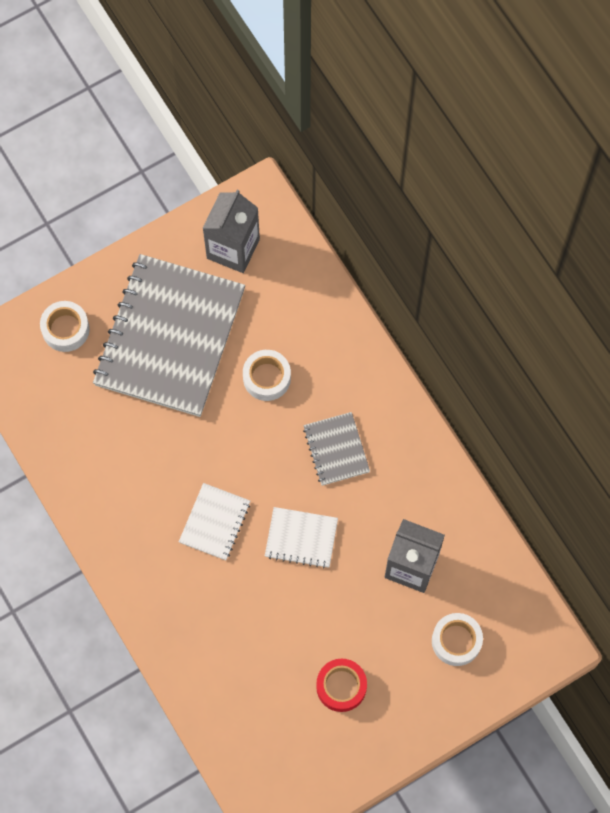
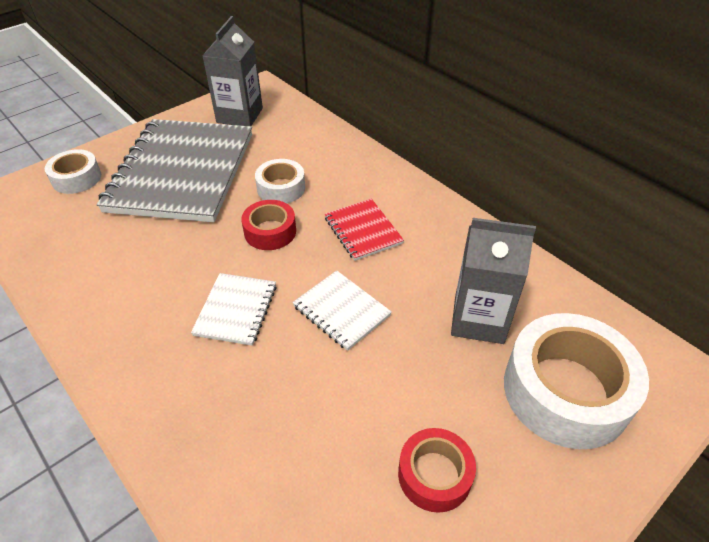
camera: 10 degrees left, 25 degrees down
white notebook [265,507,338,569] -> white notebook turned 45 degrees clockwise [293,270,392,351]
grey notebook [303,412,370,486] -> red notebook [325,199,404,261]
white tape [432,613,483,666] -> white tape [504,313,649,449], size x1.87
none -> red tape [241,200,296,250]

